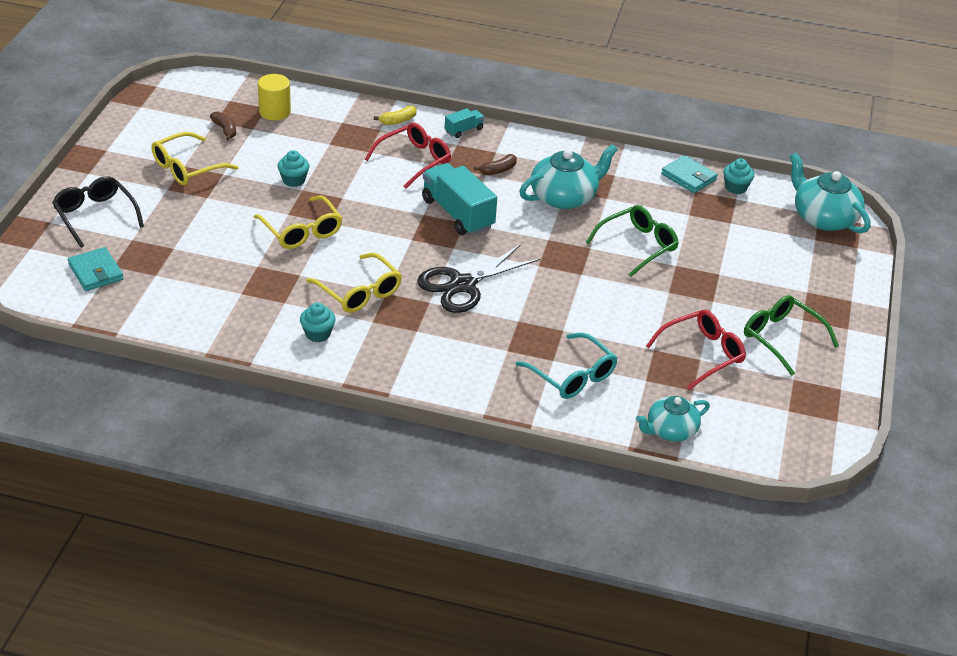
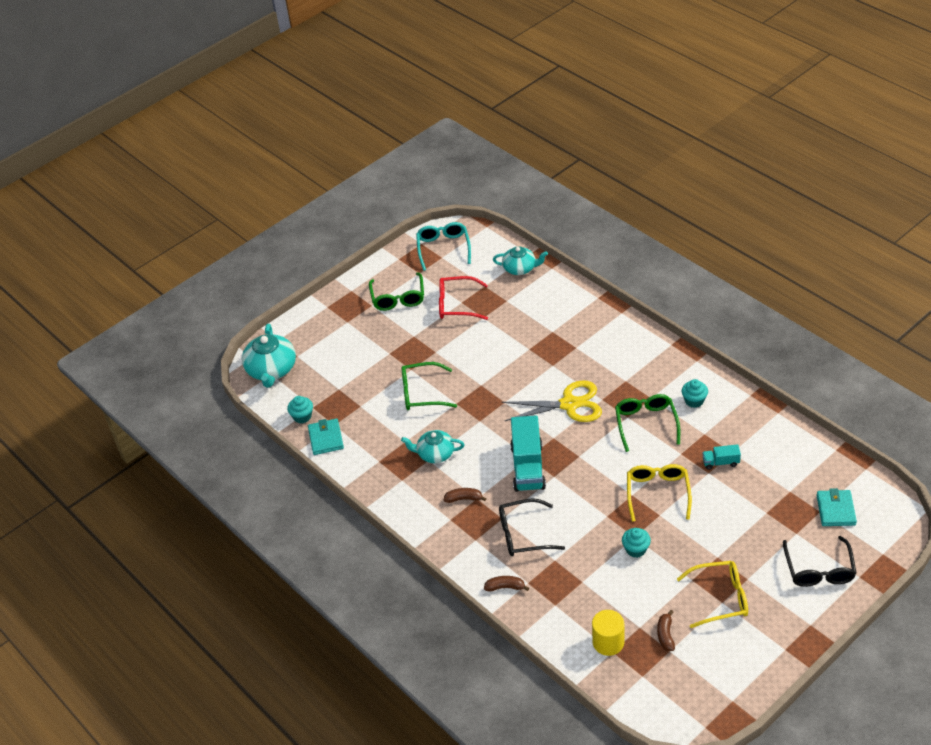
camera: 140 degrees left, 5 degrees up
yellow glasses [306,253,402,313] -> green glasses [615,394,680,452]
red glasses [365,123,451,189] -> black glasses [499,498,565,556]
yellow banana [374,105,417,125] -> brown banana [484,576,529,592]
black scissors [417,244,540,313] -> yellow scissors [502,380,602,422]
turquoise truck [445,108,484,138] -> turquoise truck moved to [702,444,741,470]
turquoise glasses [516,333,617,399] -> turquoise glasses moved to [416,222,471,271]
turquoise teapot [519,144,618,209] -> turquoise teapot [401,430,465,463], size x0.66

